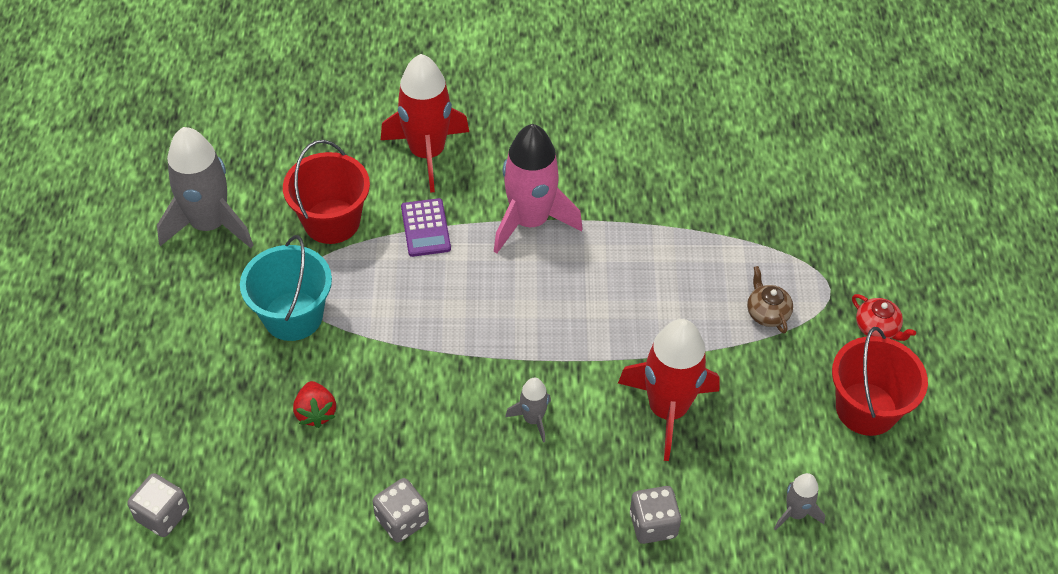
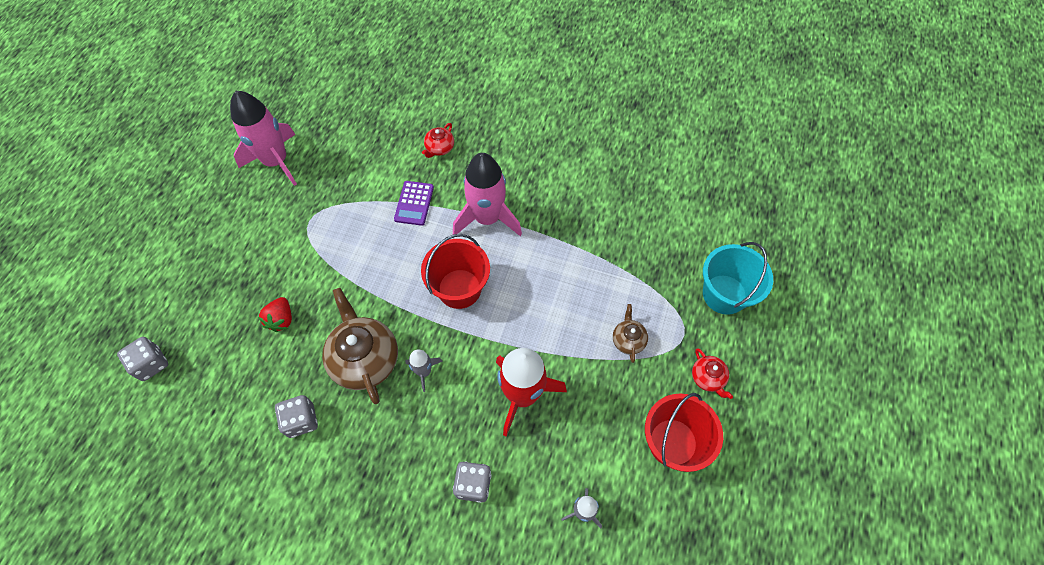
camera: 20 degrees right, 10 degrees up
grey rocket [157,127,254,248] -> pink rocket [230,91,297,186]
turquoise bucket [240,235,332,341] -> turquoise bucket moved to [703,242,773,315]
red bucket [283,140,370,244] -> red bucket moved to [421,234,490,309]
red rocket [381,54,469,193] -> red teapot [422,123,454,158]
none -> brown teapot [322,288,398,404]

